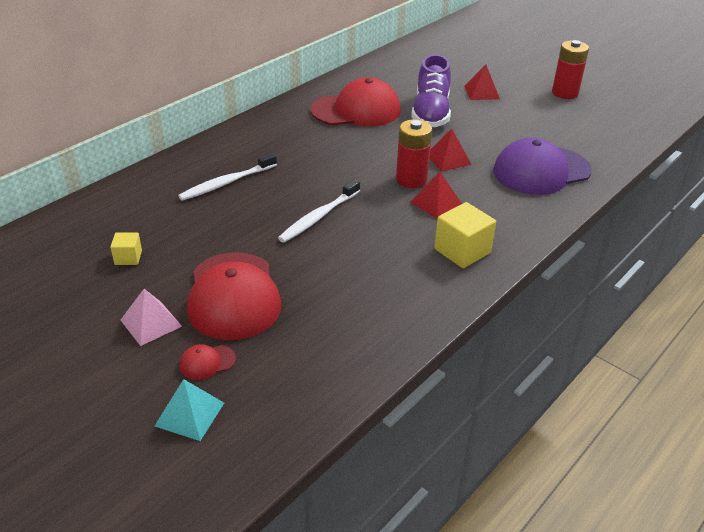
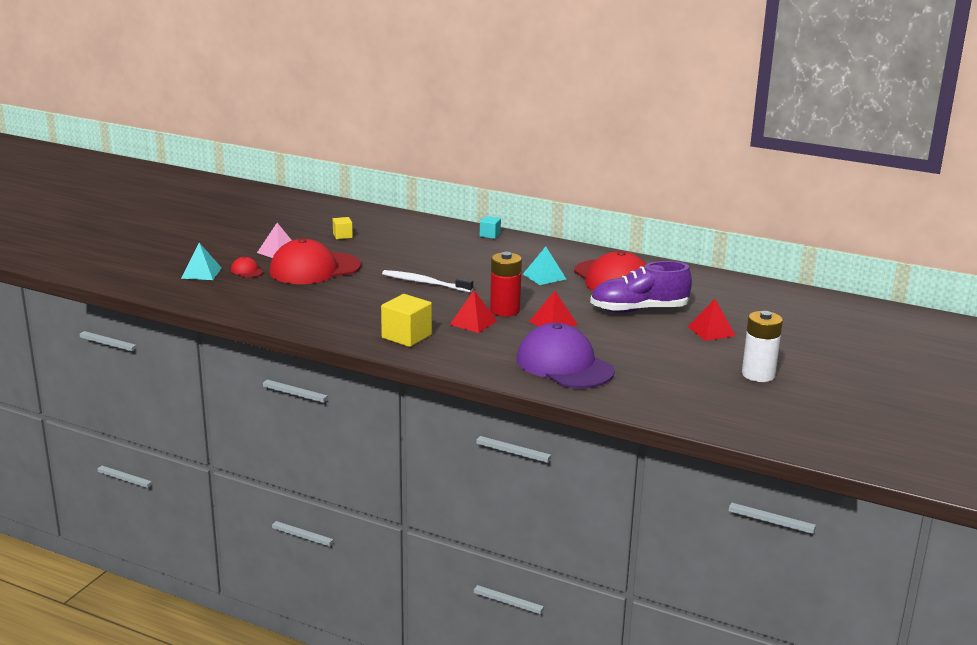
camera: 75 degrees right, 15 degrees down
white toothbrush [178,153,277,201] -> none
red battery [552,40,589,99] -> white battery [742,311,783,382]
none -> turquoise cube [480,216,501,239]
none -> turquoise pyramid [523,247,566,285]

